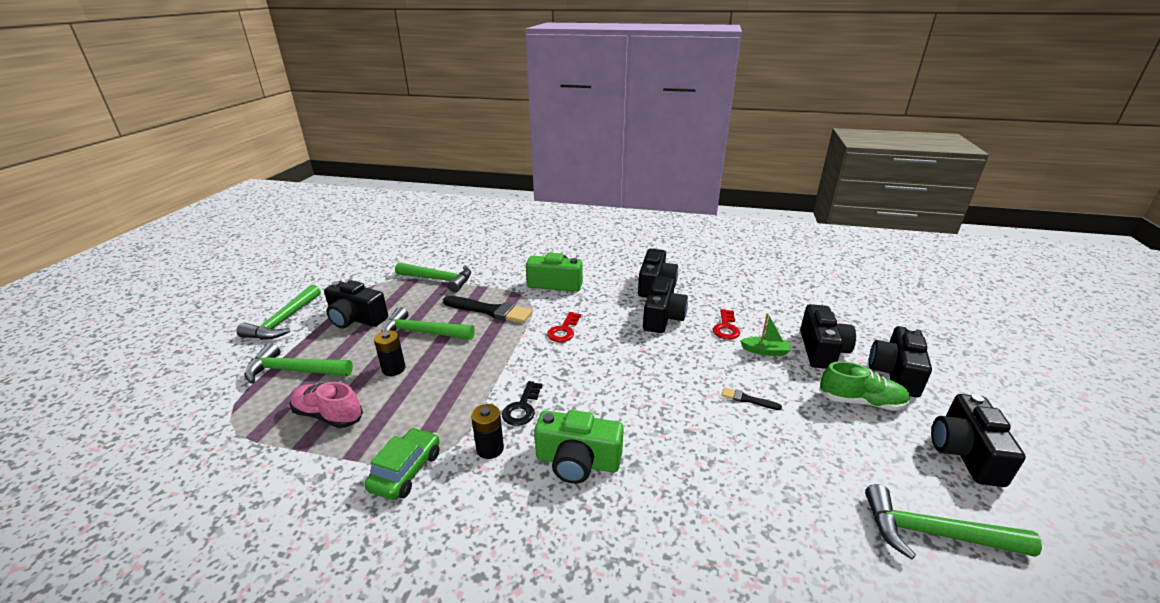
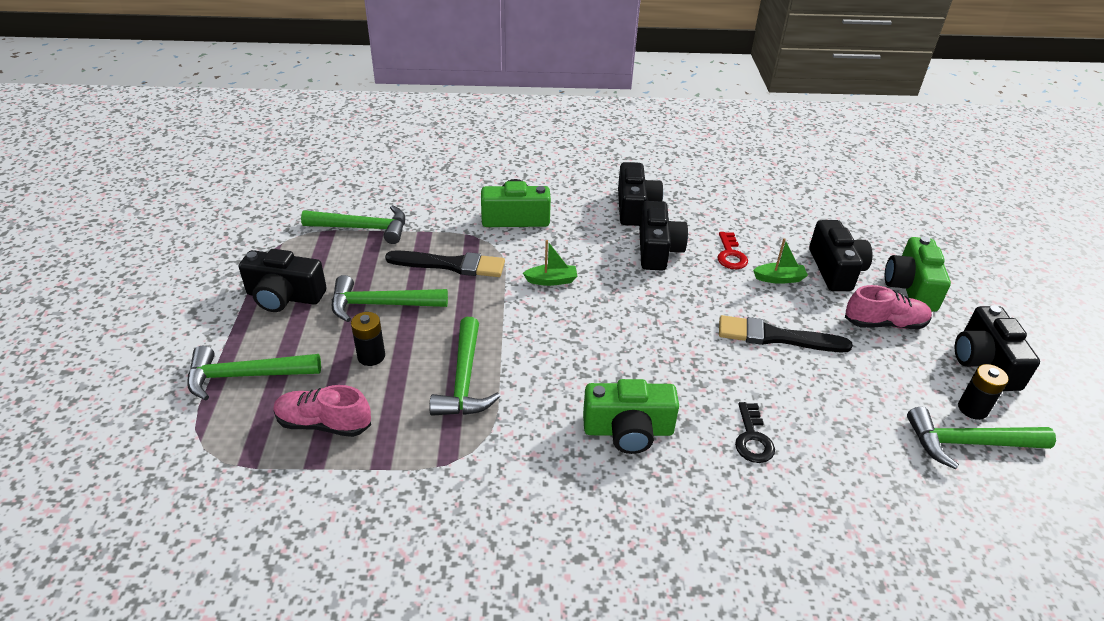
camera: 15 degrees left, 10 degrees up
green hammer [236,284,321,340] -> green hammer moved to [429,317,500,416]
green car [364,427,440,500] -> none
black battery [471,404,504,459] -> black battery moved to [958,364,1009,420]
black key [502,381,542,426] -> black key moved to [735,402,775,463]
red key [547,312,581,342] -> green boat [523,240,577,286]
black brush [721,387,782,410] -> black brush [719,315,853,352], size x2.11
green shoe [819,361,910,411] -> pink shoe [845,285,932,329]
black camera [869,326,932,397] -> green camera [885,236,951,312]

